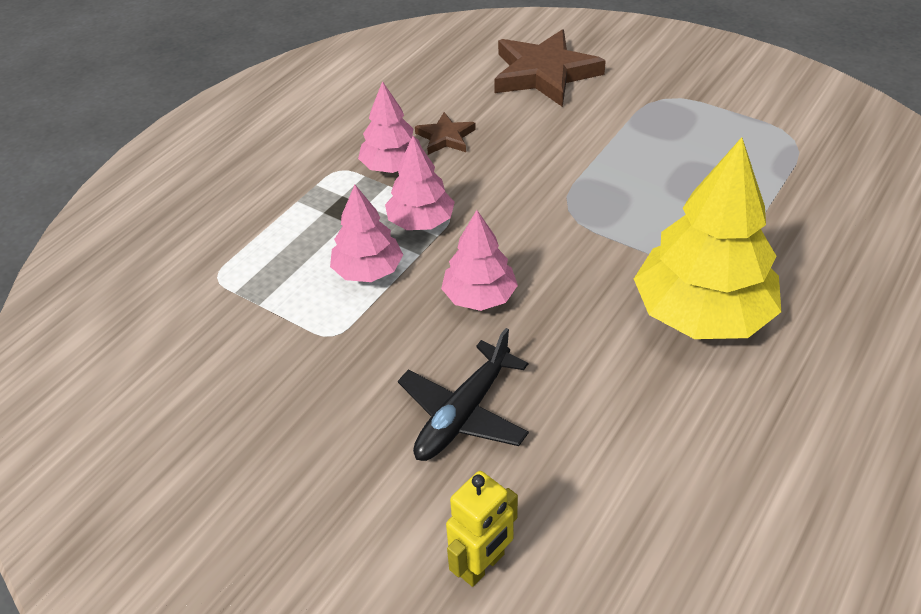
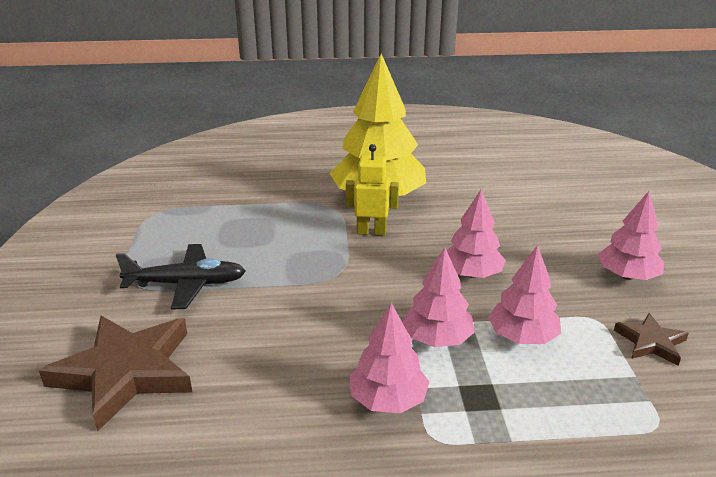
camera: 130 degrees left, 15 degrees down
black plane [398,328,529,461] -> black plane moved to [116,244,246,310]
brown star [415,112,476,155] -> brown star moved to [614,313,689,366]
yellow robot [446,471,518,587] -> yellow robot moved to [346,144,399,236]
none -> pink tree [598,191,664,280]

